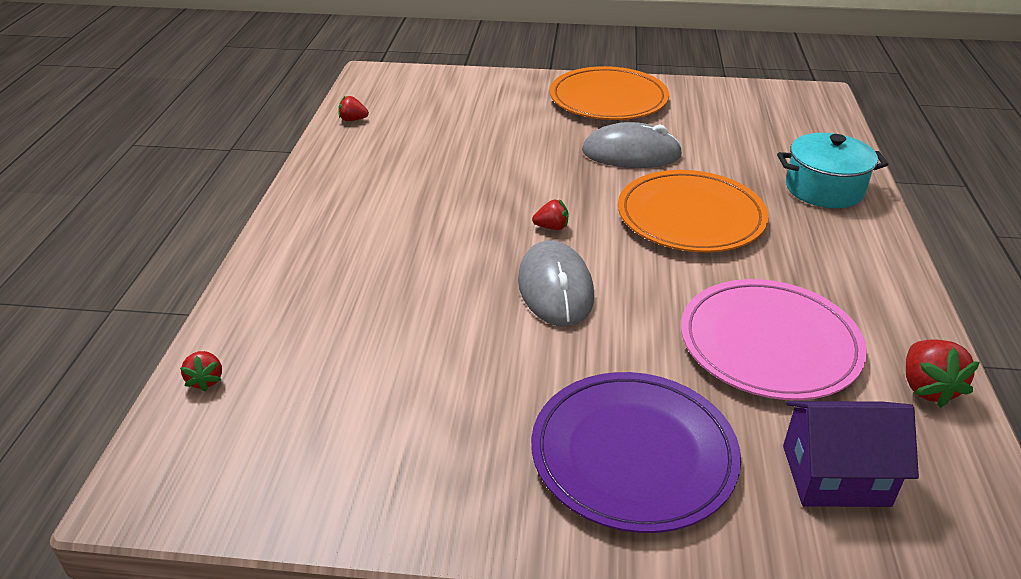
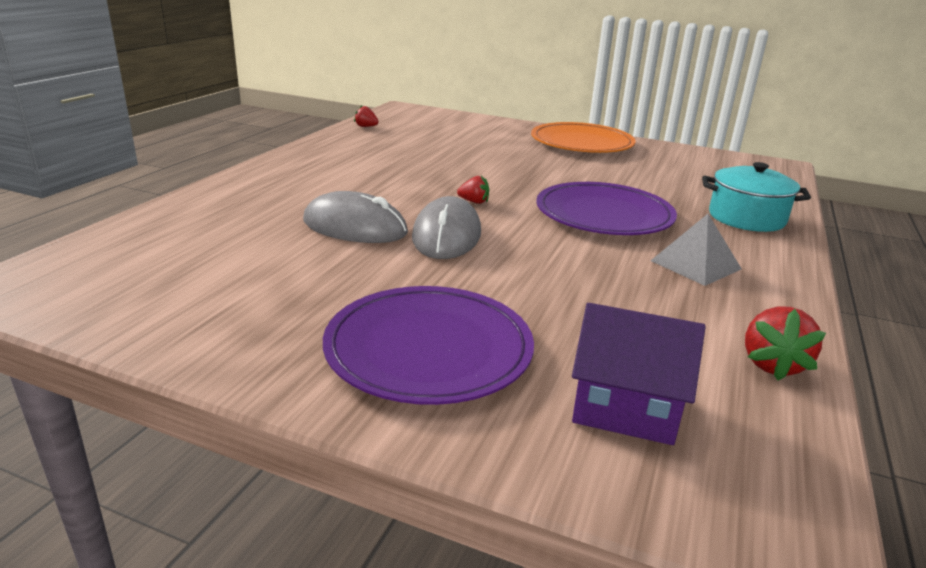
camera: 15 degrees right, 10 degrees down
red strawberry [180,351,222,392] -> none
grey mouse [582,122,683,168] -> grey mouse moved to [303,191,408,243]
orange plate [618,170,768,252] -> purple plate [536,182,677,235]
pink plate [681,279,867,400] -> none
none -> grey pyramid [651,214,742,286]

